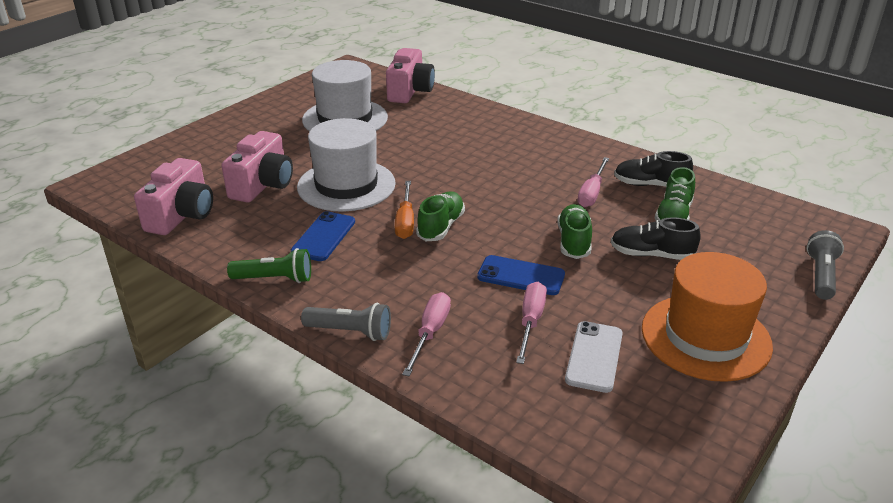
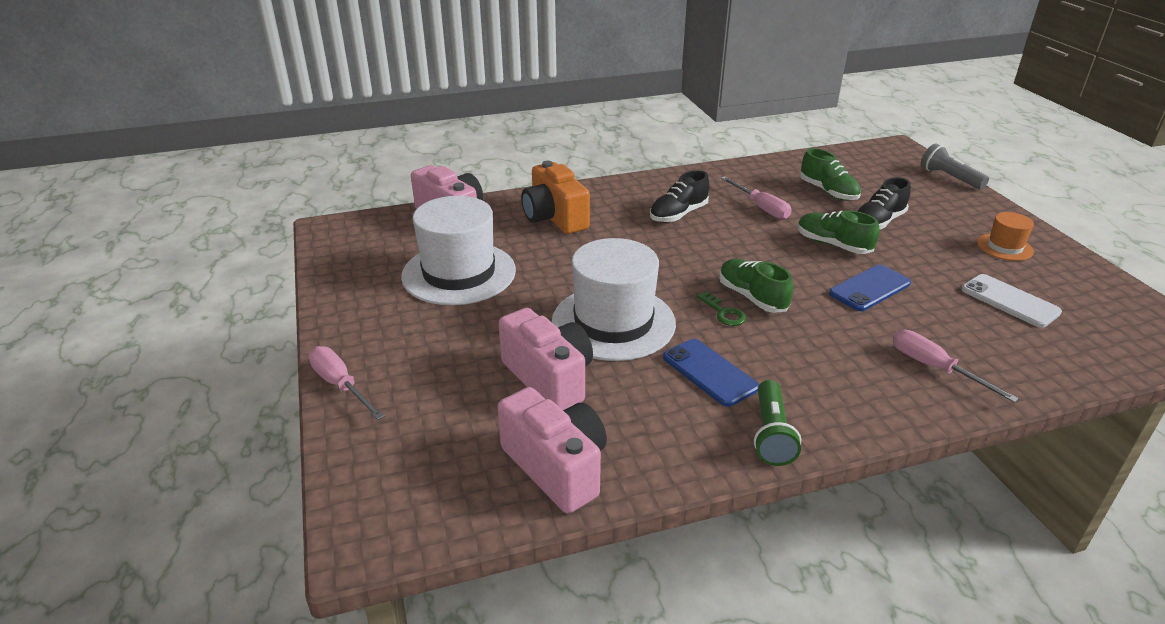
camera: 55 degrees left, 0 degrees up
green flashlight [227,248,311,283] -> green flashlight turned 150 degrees clockwise [754,380,801,466]
grey flashlight [301,303,391,341] -> none
orange screwdriver [395,181,414,239] -> green key [697,291,746,326]
pink screwdriver [516,282,547,364] -> pink screwdriver moved to [308,346,385,420]
black shoe [614,151,693,187] -> black shoe moved to [650,170,709,223]
orange hat [642,252,773,382] -> orange hat [977,212,1034,261], size x0.48
none -> orange camera [521,161,590,234]

